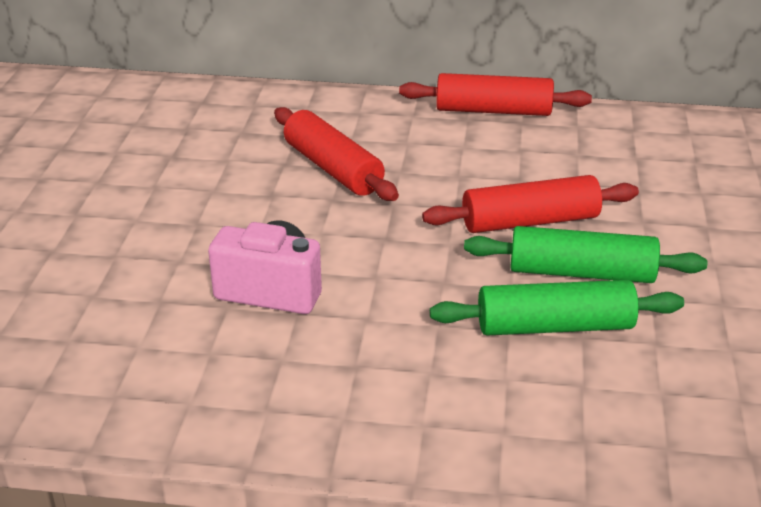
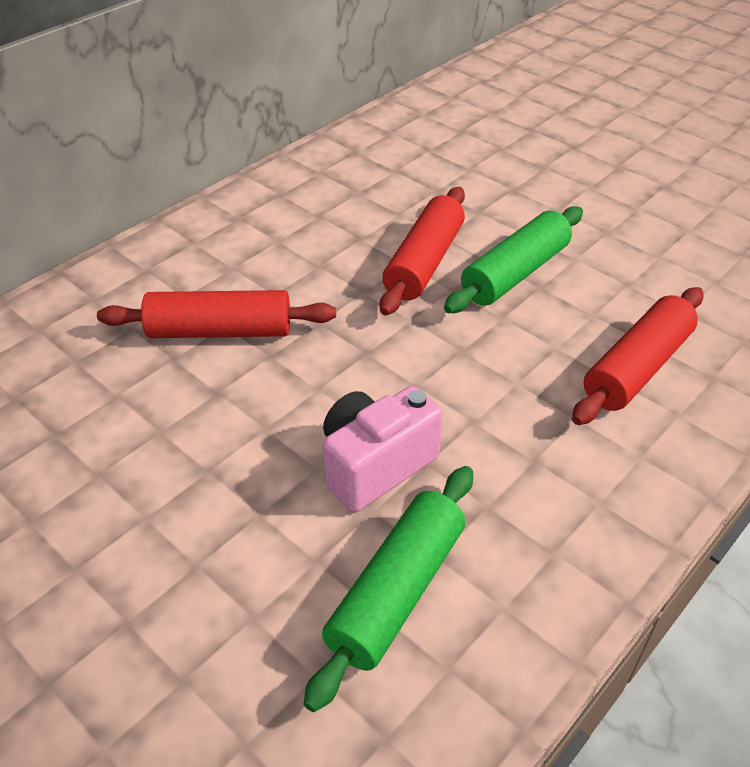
camera: 55 degrees left, 10 degrees up
red rolling pin [399,73,592,116] -> red rolling pin moved to [572,287,703,425]
green rolling pin [430,280,684,336] -> green rolling pin moved to [303,466,473,712]

